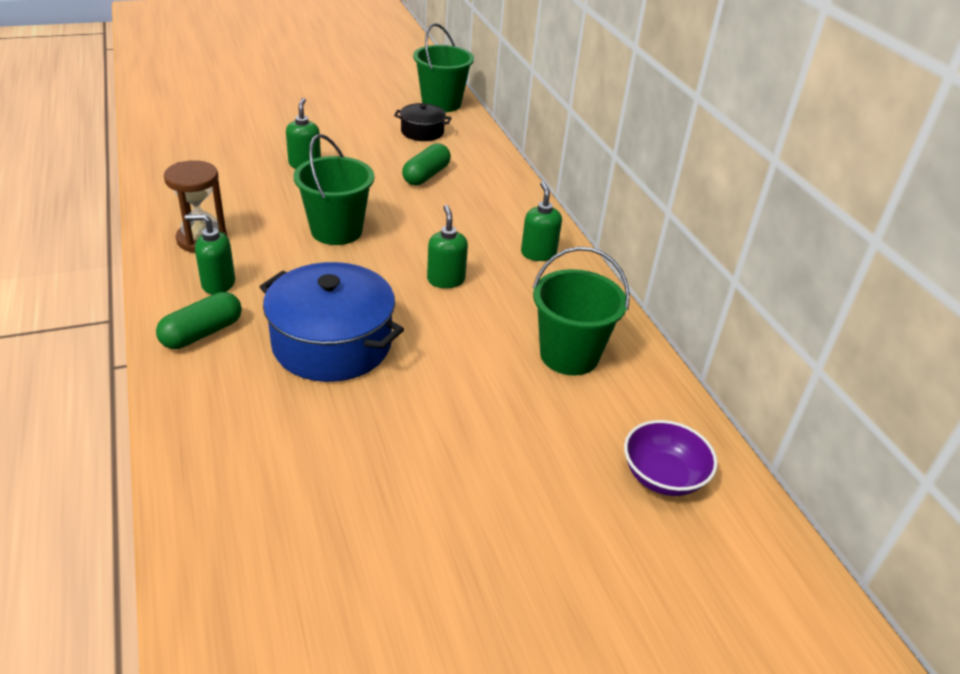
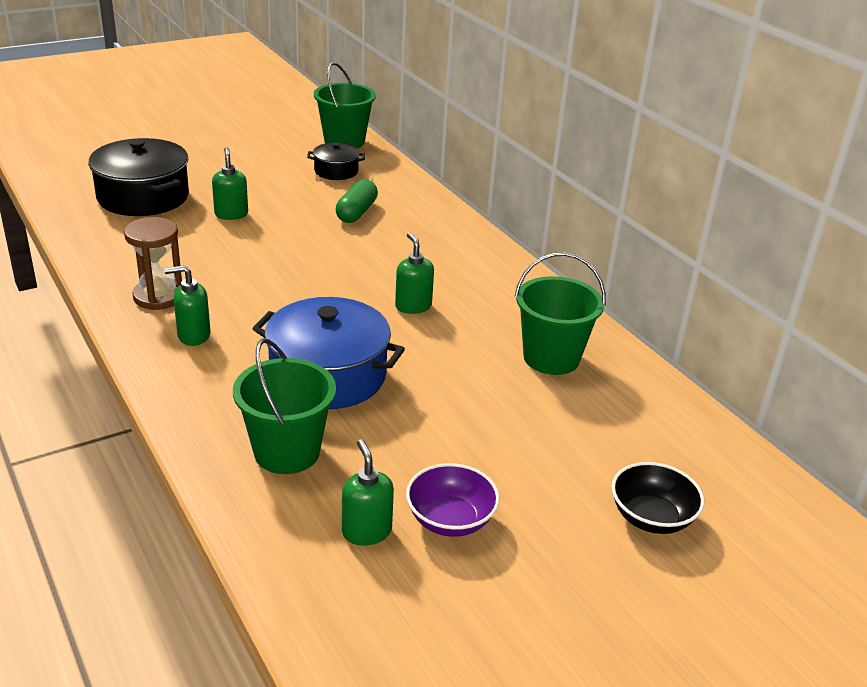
camera: 10 degrees left, 5 degrees down
green capsule [156,292,242,349] -> none
green bucket [294,134,374,245] -> green bucket moved to [233,338,336,474]
green soap dispenser [521,182,562,261] -> green soap dispenser moved to [342,439,394,546]
purple bowl [624,420,718,496] -> purple bowl moved to [406,463,500,537]
none -> black pot [88,138,189,216]
none -> black bowl [612,462,704,534]

